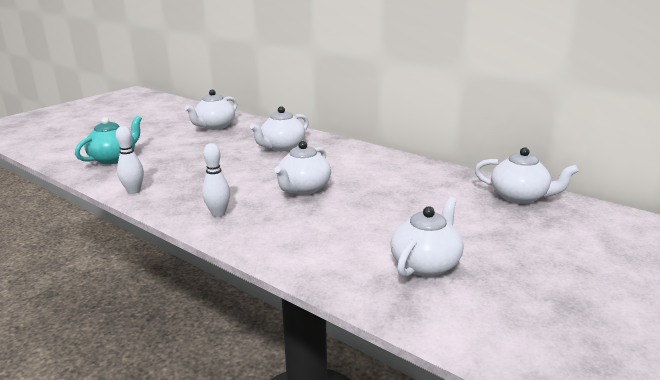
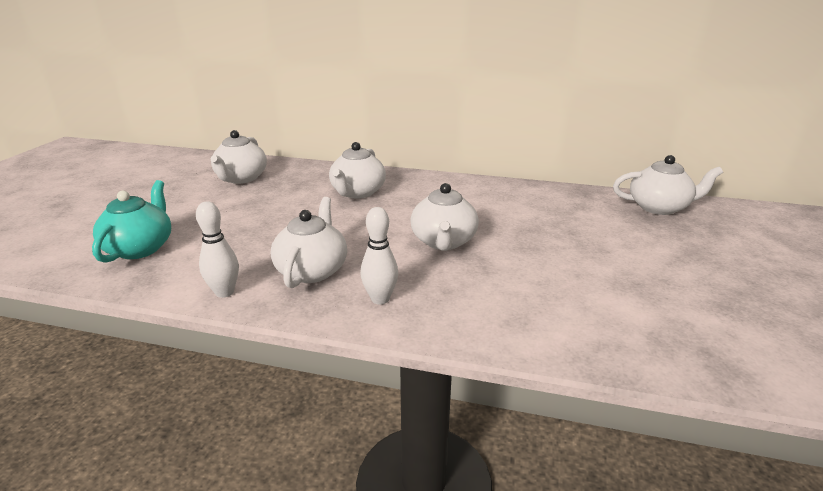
camera: 25 degrees left, 5 degrees up
white teapot [390,197,463,277] -> white teapot moved to [271,197,347,288]

